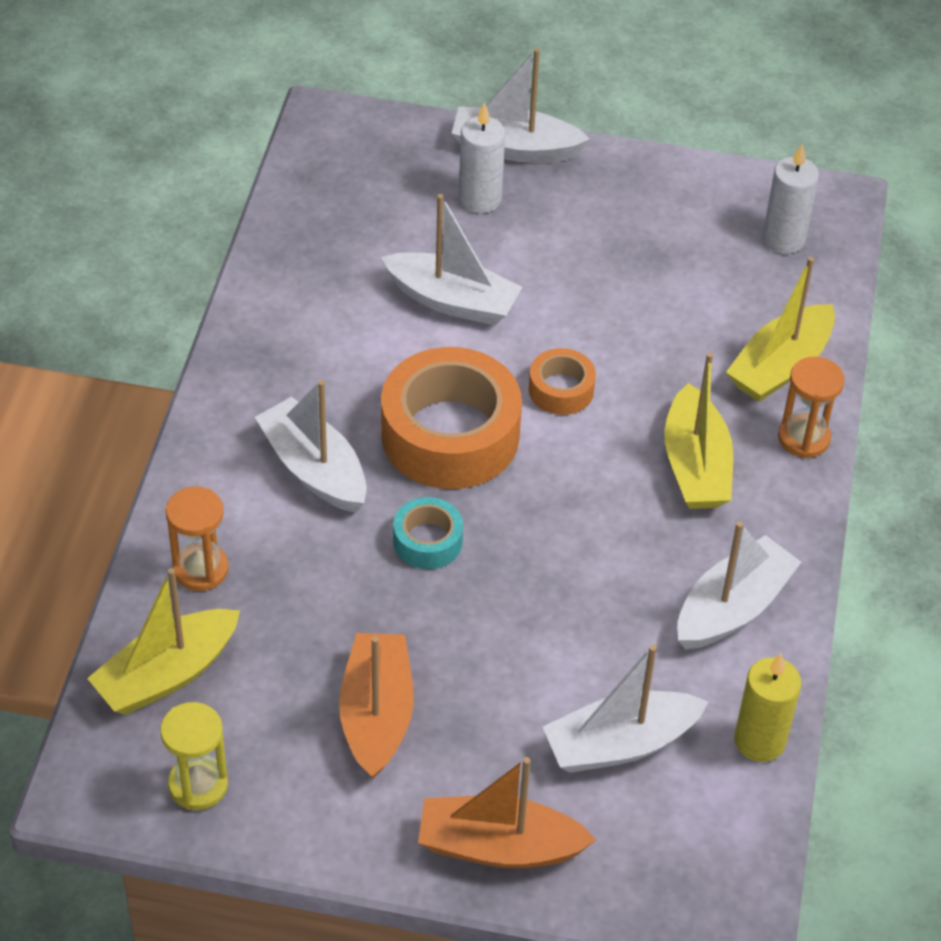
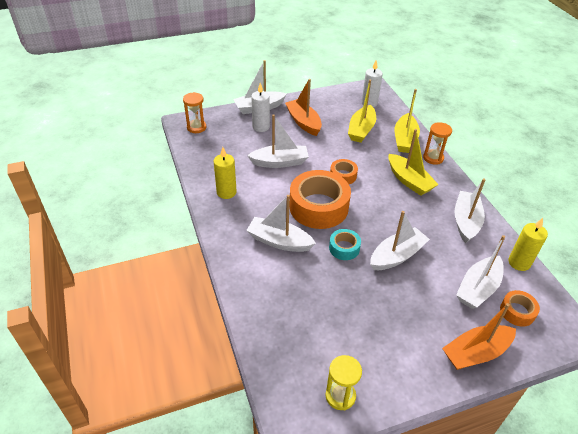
camera: 30 degrees left, 5 degrees down
yellow boat [87,568,240,715] -> yellow boat moved to [348,80,376,143]
orange hourglass [166,486,229,591] -> orange hourglass moved to [183,92,206,133]
orange boat [339,633,414,779] -> orange boat moved to [285,79,322,136]
none -> yellow candle [213,147,237,199]
none -> white boat [370,211,430,270]
none -> orange tape [500,290,540,327]

